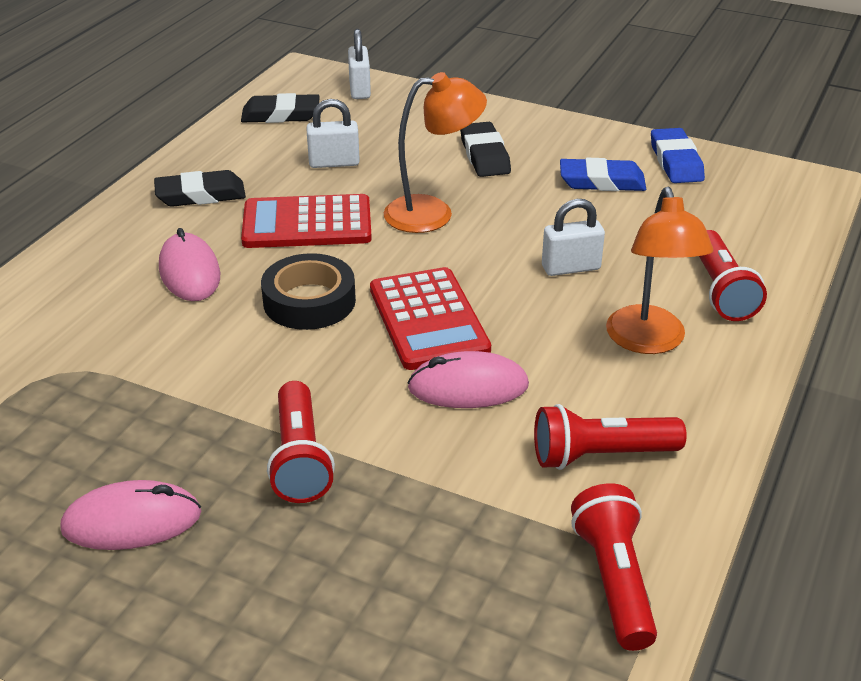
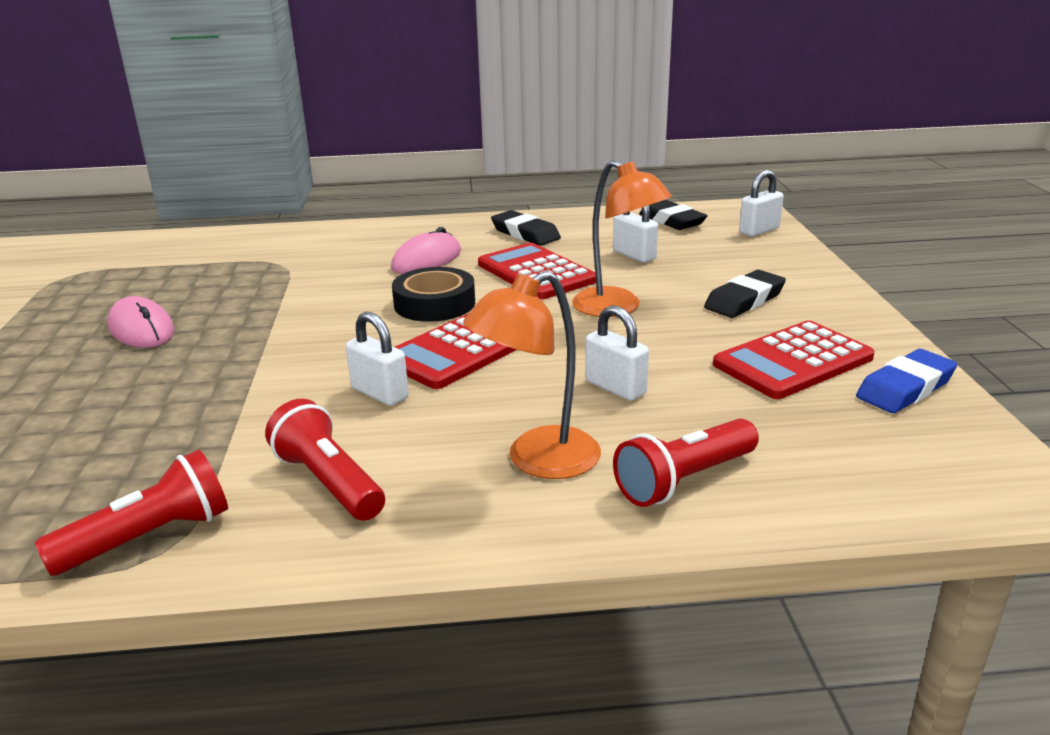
camera: 60 degrees right, 10 degrees down
red flashlight [267,381,335,503] -> none
pink mouse [407,351,529,408] -> white padlock [346,312,409,406]
blue eraser [560,158,646,191] -> red calculator [713,321,875,399]

